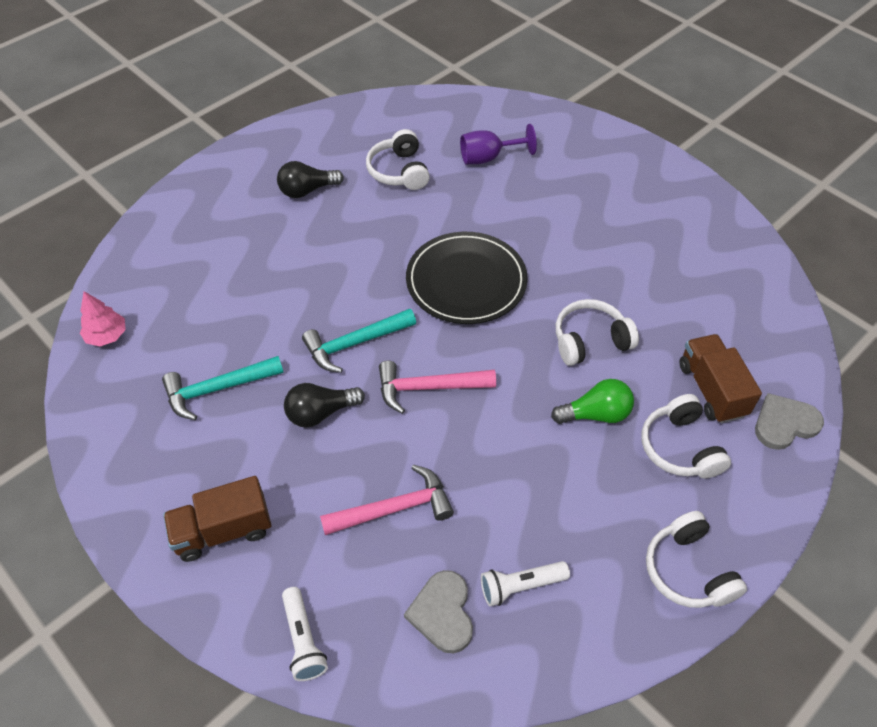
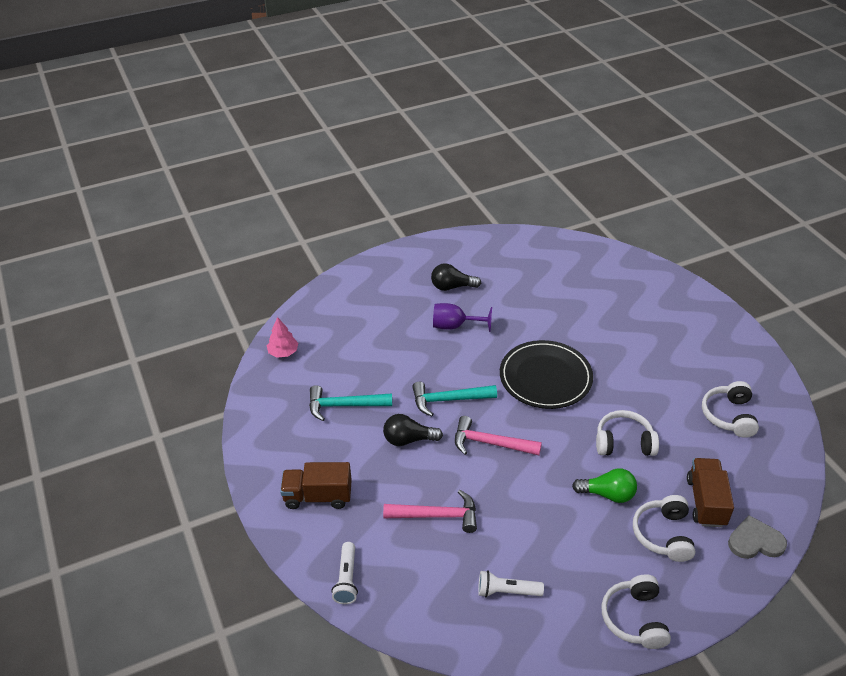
camera: 20 degrees right, 10 degrees down
white headphones [366,129,430,190] -> white headphones moved to [702,381,759,438]
grey heart [404,570,473,653] -> none
purple goblet [460,124,537,164] -> purple goblet moved to [433,303,492,332]

